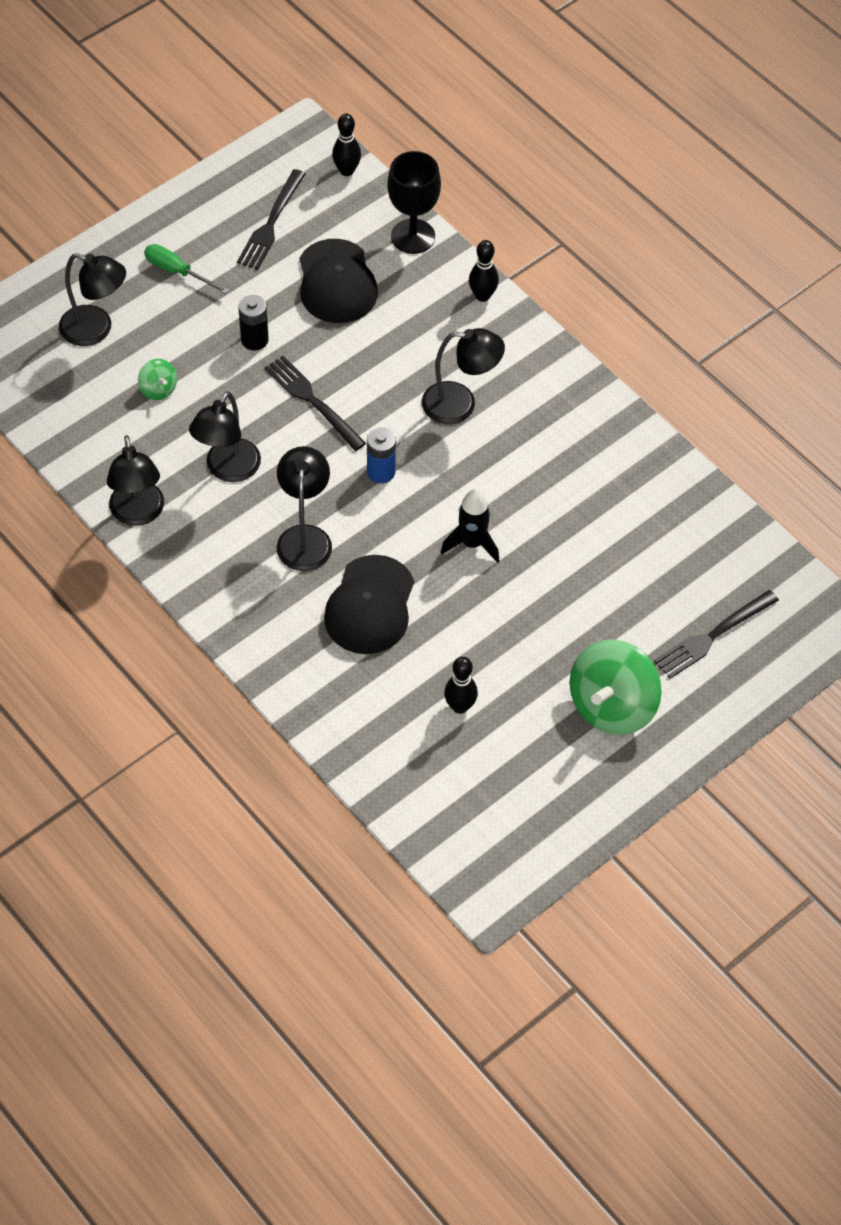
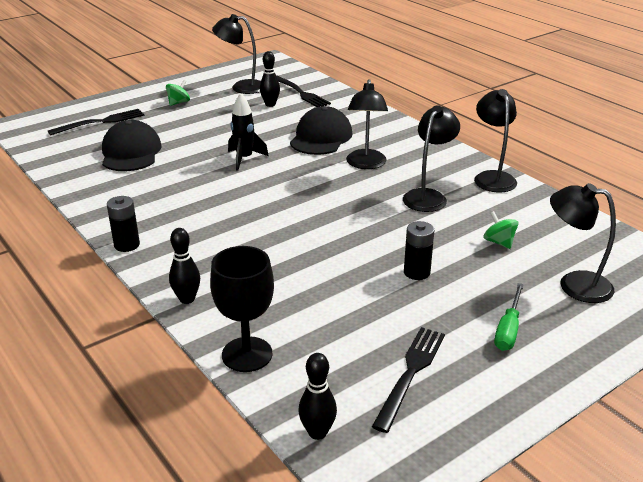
camera: 175 degrees left, 25 degrees down
green screwdriver [144,244,229,294] -> green screwdriver turned 75 degrees clockwise [494,283,524,351]
black fork [265,356,366,451] -> black fork moved to [276,75,331,107]
black cap [299,239,378,323] -> black cap moved to [102,120,162,171]
blue battery [367,428,396,484] -> none
black lamp [422,328,505,424] -> black lamp moved to [212,14,261,94]
green spinning top [570,640,662,735] -> green spinning top [166,80,190,106], size x0.46
none -> black battery [107,196,140,252]

